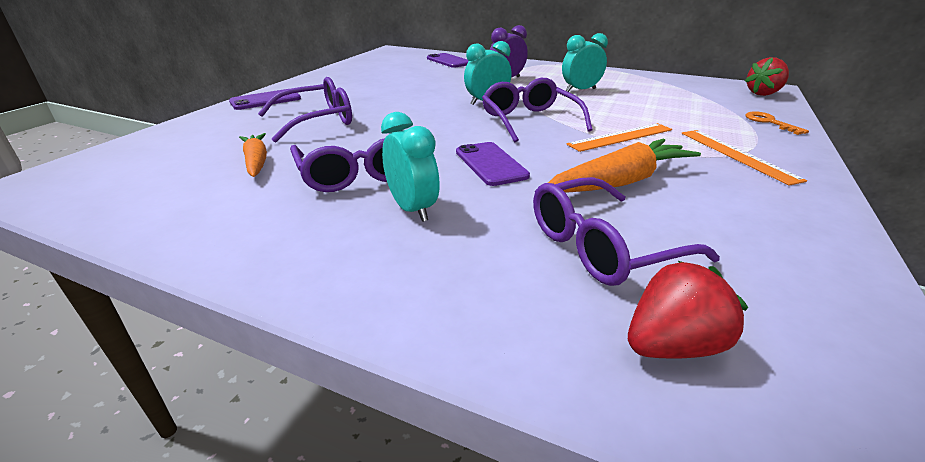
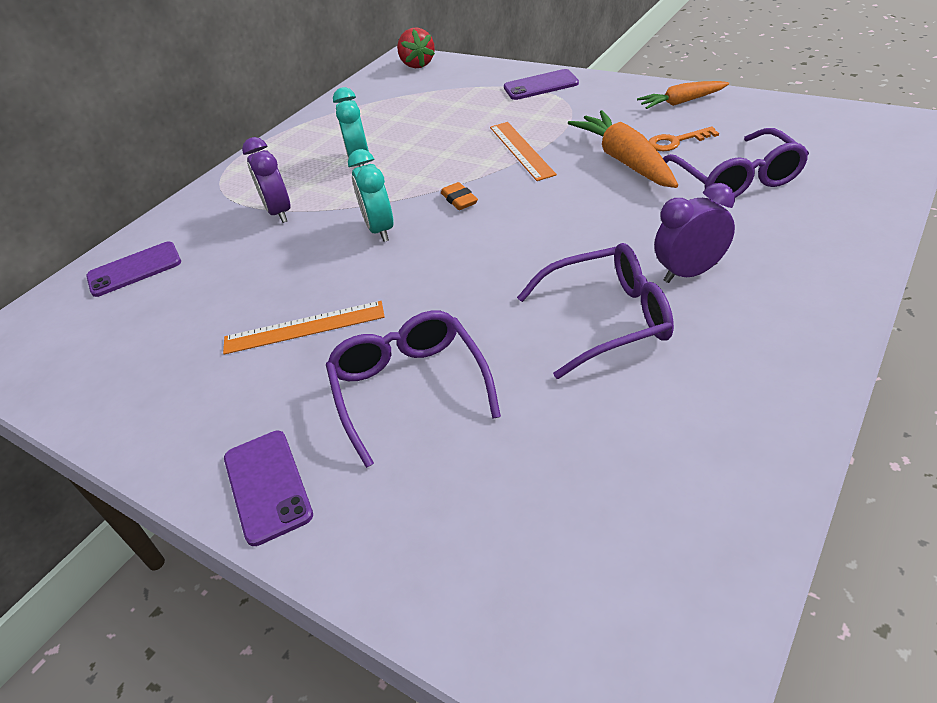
camera: 75 degrees left, 10 degrees up
orange carrot [239,133,267,177] -> orange carrot moved to [637,81,729,109]
turquoise clock [381,112,440,222] -> purple clock [654,183,735,283]
purple phone [456,142,530,186] -> purple phone moved to [504,69,579,100]
purple glasses [482,78,592,143] -> orange eraser [441,182,478,210]
red strawberry [628,261,748,359] -> none
orange ruler [682,130,807,186] -> orange ruler moved to [223,301,385,355]
orange key [745,111,809,135] -> orange key moved to [649,126,719,151]

